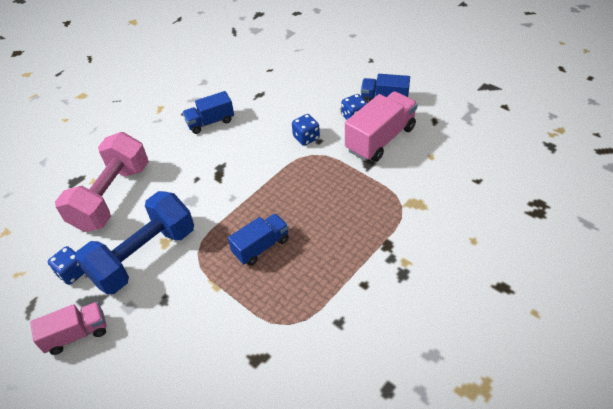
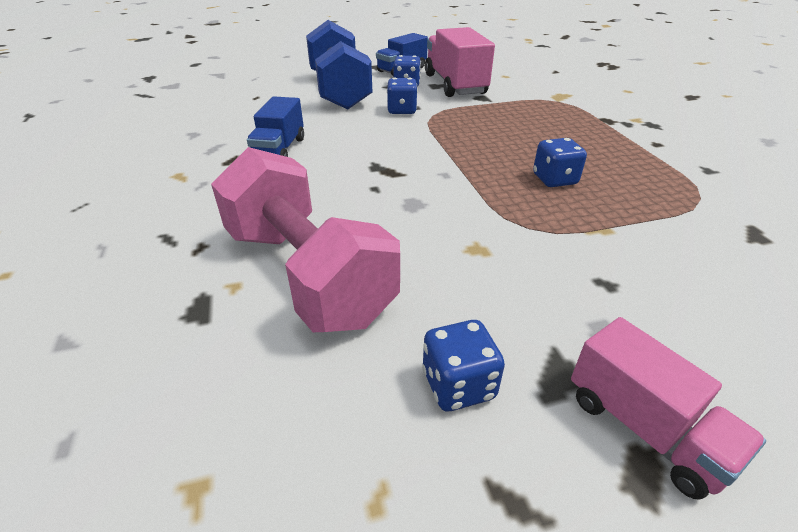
camera: 60 degrees left, 10 degrees down
pink truck [30,302,106,355] -> pink truck turned 135 degrees clockwise [571,317,766,500]
blue dumbbell [75,191,194,294] -> blue dumbbell moved to [306,20,372,109]
blue truck [228,213,289,266] -> blue dice [533,138,587,187]

